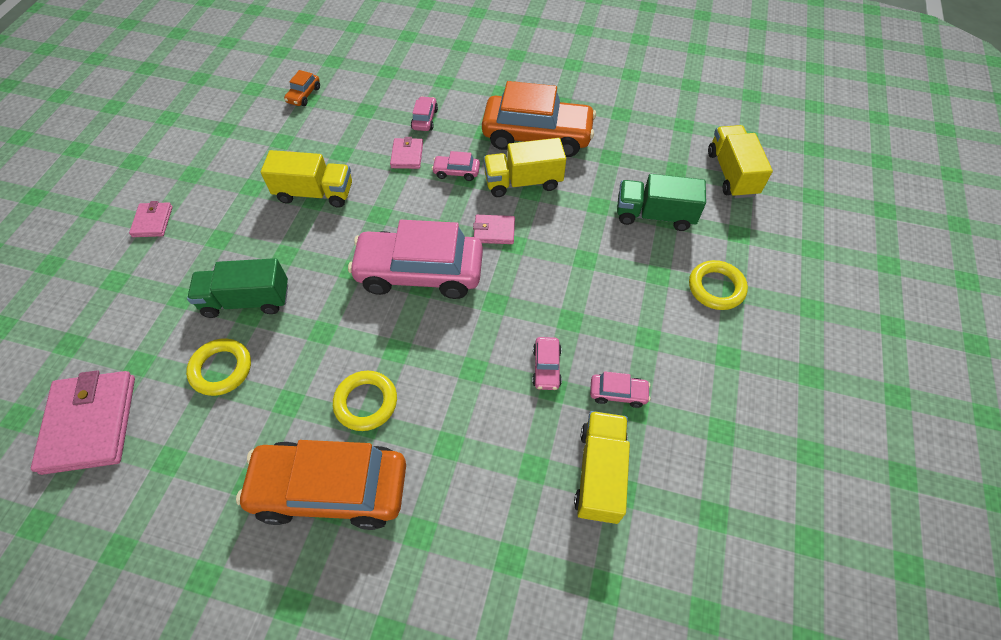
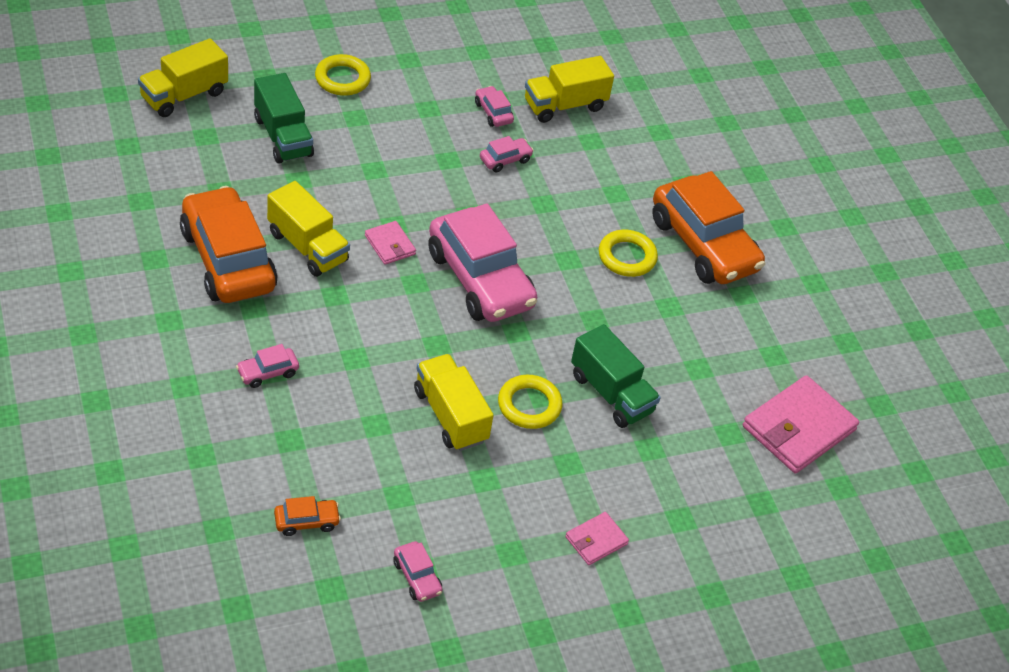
camera: 130 degrees left, 10 degrees down
yellow ring [186,338,251,396] -> yellow ring moved to [498,375,563,429]
pink wallet [390,137,423,169] -> none
pink car [432,151,480,181] -> pink car moved to [393,541,443,602]

